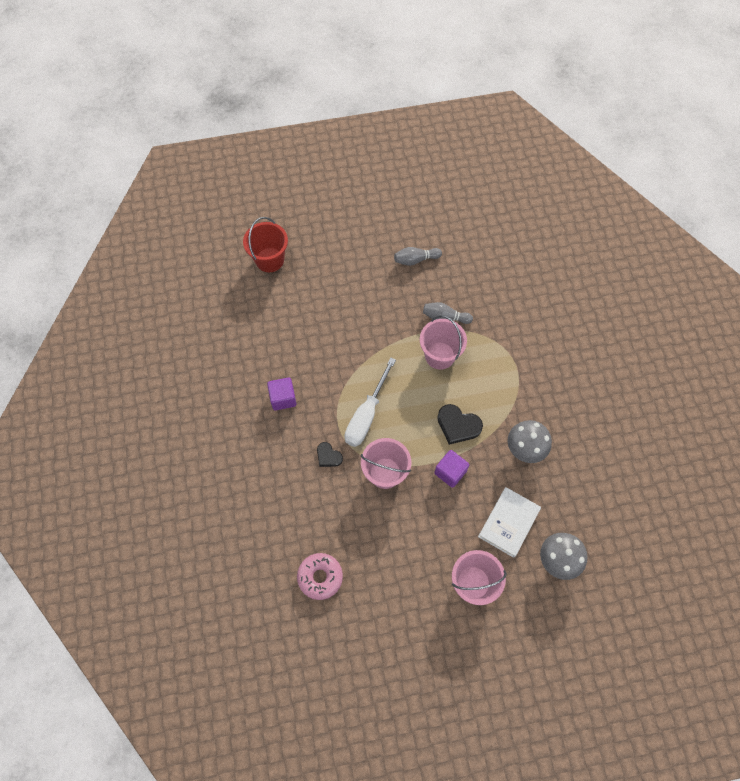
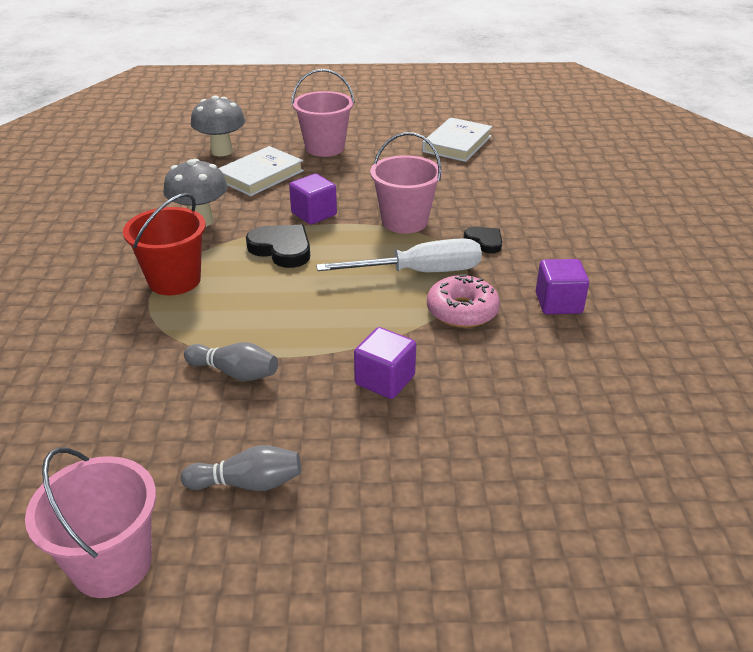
camera: 170 degrees left, 30 degrees down
red bucket [243,217,288,272] -> red bucket moved to [123,193,206,295]
pink donut [297,553,343,600] -> pink donut moved to [427,274,500,328]
white screwdriver [345,358,396,447] -> white screwdriver turned 45 degrees clockwise [316,238,482,272]
pink bucket [420,315,467,370] -> pink bucket moved to [25,447,156,598]
none -> purple cube [354,327,416,399]
none -> white book [422,117,492,162]

